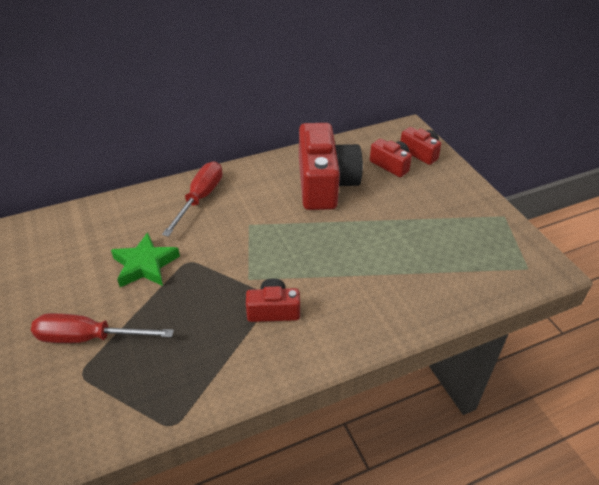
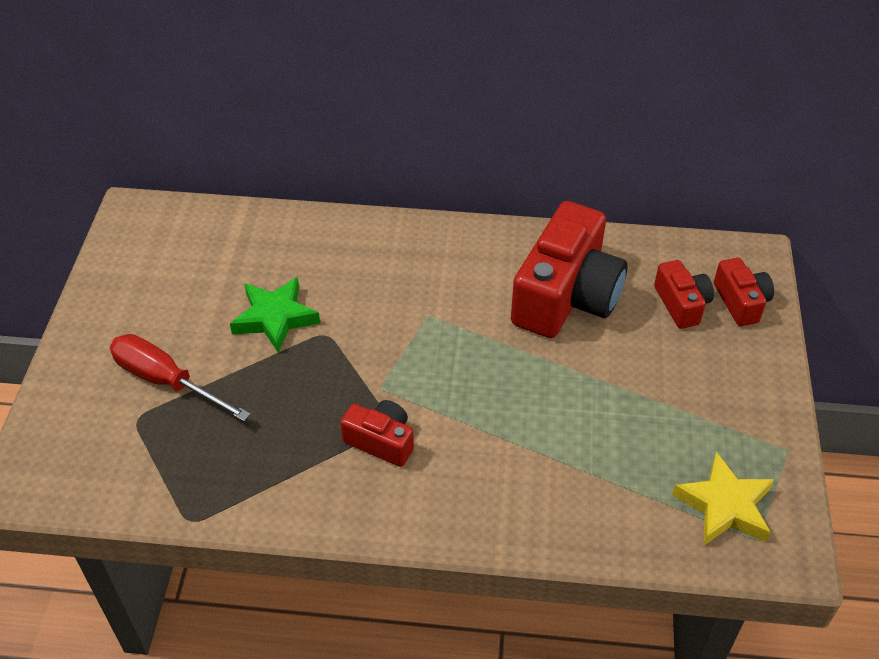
camera: 30 degrees right, 5 degrees up
red screwdriver [162,161,223,237] -> none
none -> yellow star [672,452,774,545]

